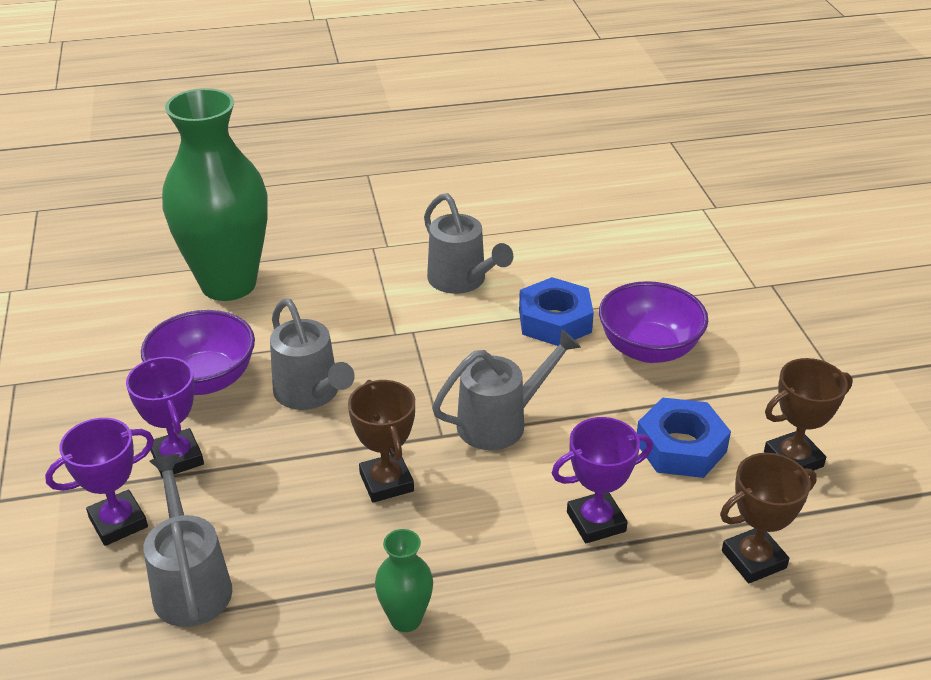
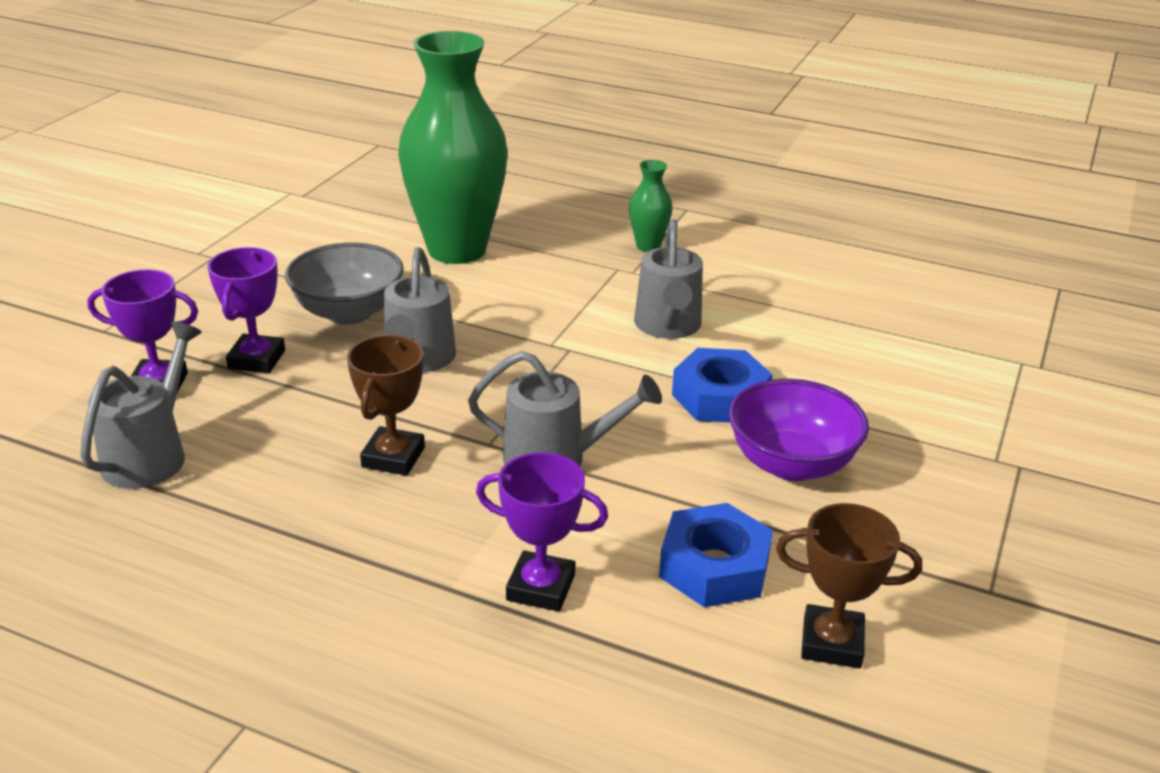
camera: 35 degrees right, 5 degrees down
purple bowl [141,310,255,395] -> grey bowl [285,243,404,325]
green vase [375,529,433,632] -> green vase moved to [629,160,673,252]
brown trophy [720,453,817,583] -> none

